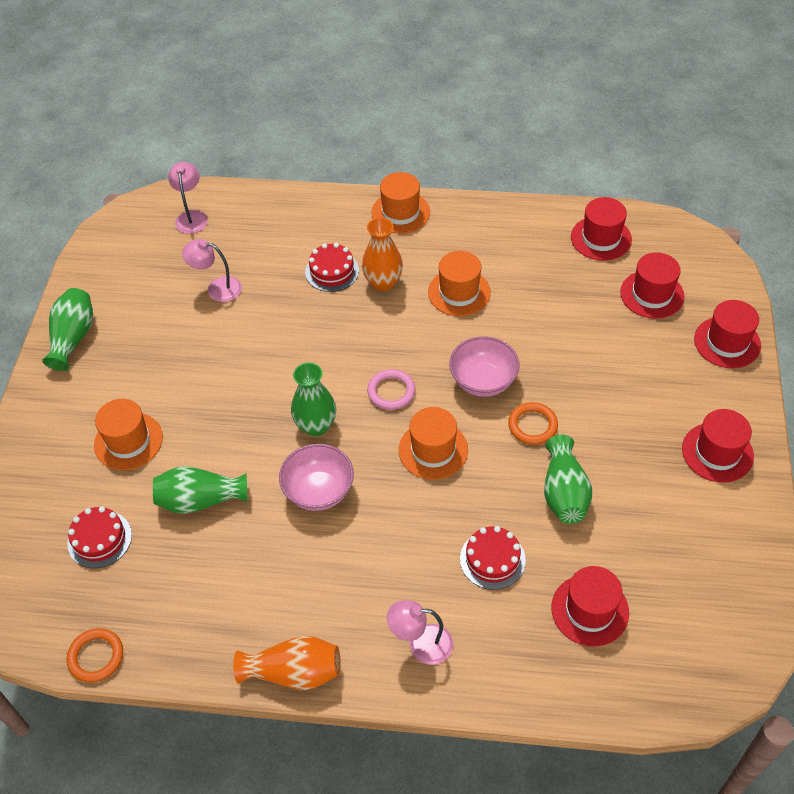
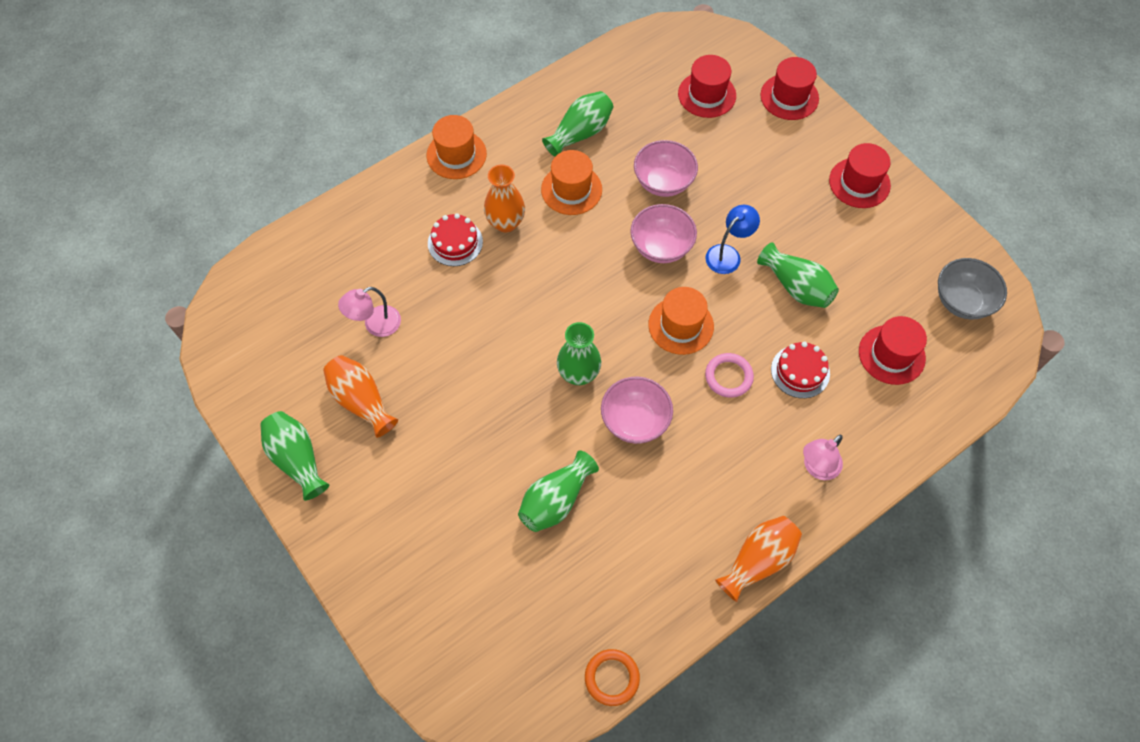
camera: 45 degrees left, 10 degrees up
red cake [67,506,132,568] -> none
orange hat [94,399,163,470] -> none
pink lamp [168,162,208,234] -> none
pink ring [367,369,415,410] -> pink ring moved to [705,353,754,398]
orange ring [508,402,558,445] -> blue lamp [705,205,760,274]
red hat [571,197,632,261] -> none
none -> orange vase [323,355,398,438]
none -> green vase [542,91,613,157]
none -> pink bowl [634,140,698,197]
none -> grey bowl [938,258,1007,320]

